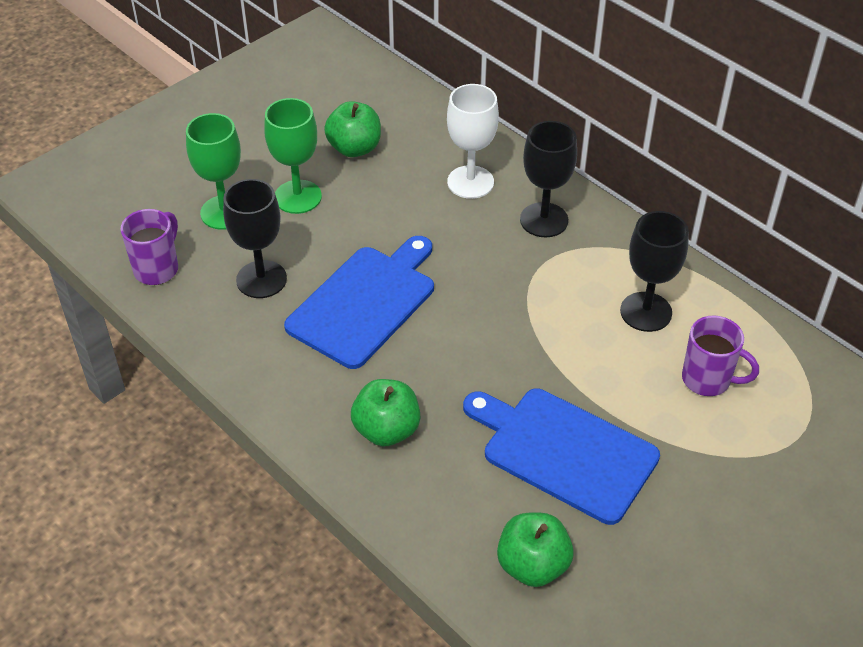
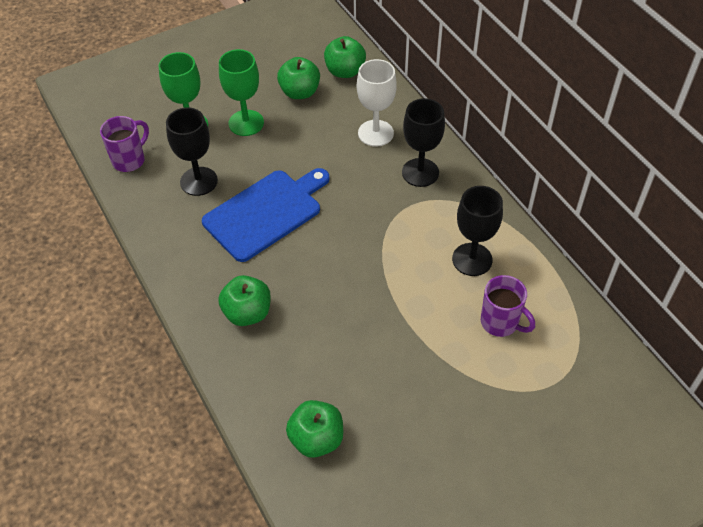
camera: 15 degrees right, 5 degrees up
blue cutting board [463,388,660,525] -> none
none -> green apple [324,36,366,78]

